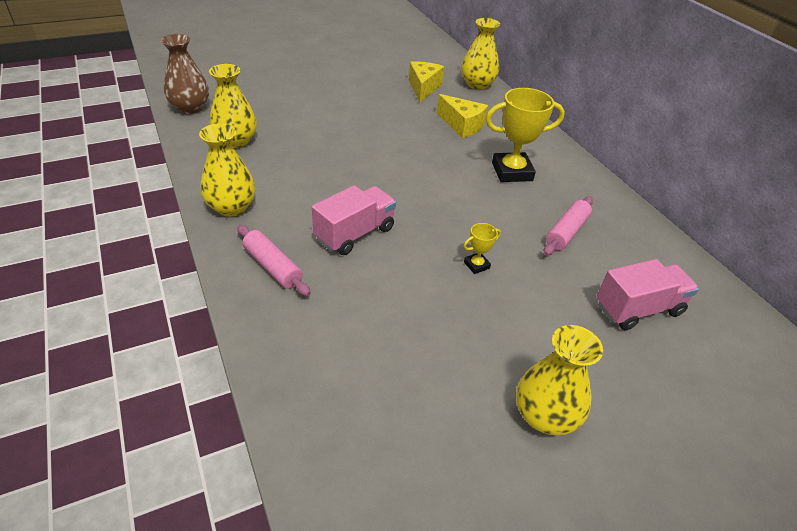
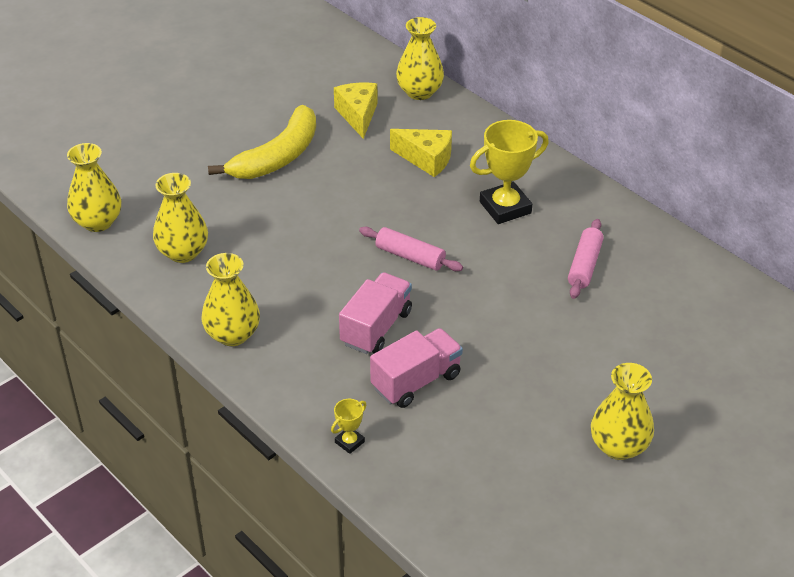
camera: 15 degrees left, 0 degrees up
brown vase [161,34,209,114] -> yellow vase [67,143,121,232]
pink rolling pin [237,225,311,296] -> pink rolling pin moved to [359,227,463,271]
yellow trophy [464,223,501,274] -> yellow trophy moved to [331,399,366,454]
pink truck [596,259,699,330] -> pink truck moved to [370,328,463,408]
none -> yellow banana [208,105,316,179]

